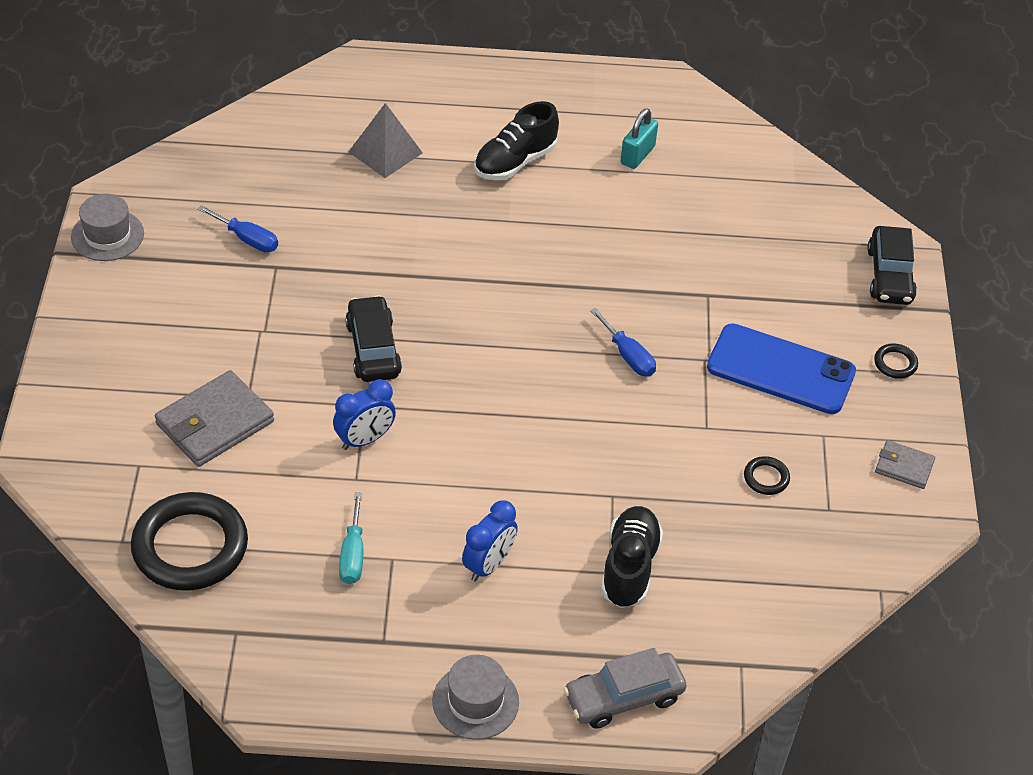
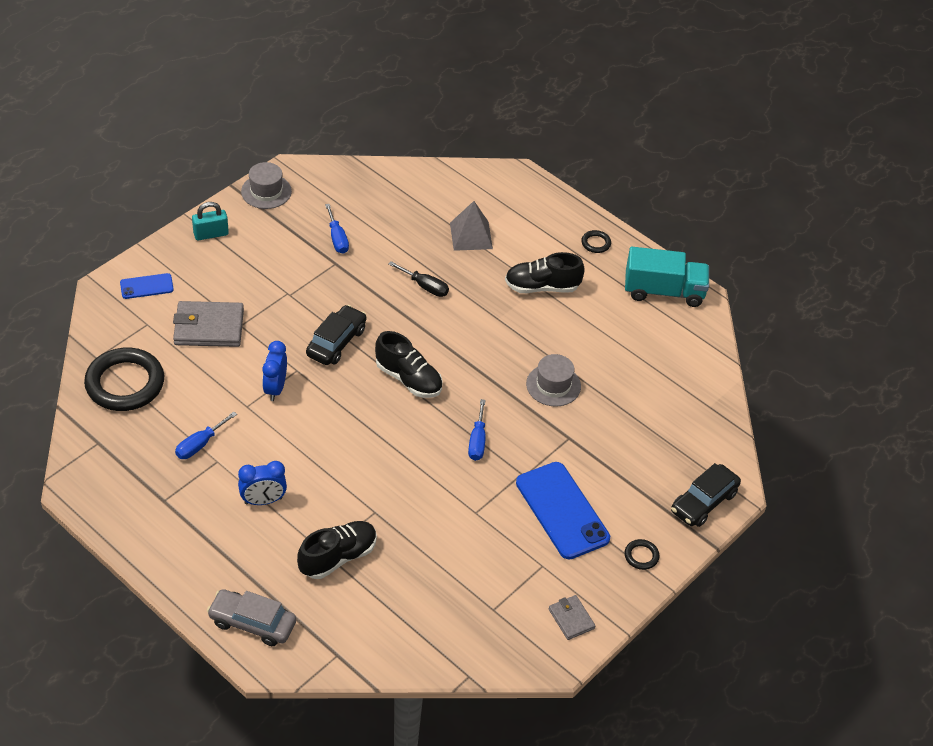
camera: 40 degrees right, 0 degrees up
blue clock [333,379,396,450] -> blue clock turned 90 degrees clockwise [262,341,287,401]
turquoise screwdriver [339,492,363,584] -> blue screwdriver [175,412,237,459]
grey hat [432,655,519,740] -> grey hat moved to [526,354,581,407]
turquoise padlock [621,108,658,169] -> turquoise padlock moved to [192,202,229,241]
black ring [744,456,790,495] -> black ring moved to [581,230,611,253]
none -> blue phone [120,273,174,299]
none -> black shoe [375,331,443,398]
none -> black screwdriver [388,261,449,297]
none -> turquoise truck [625,247,709,307]

